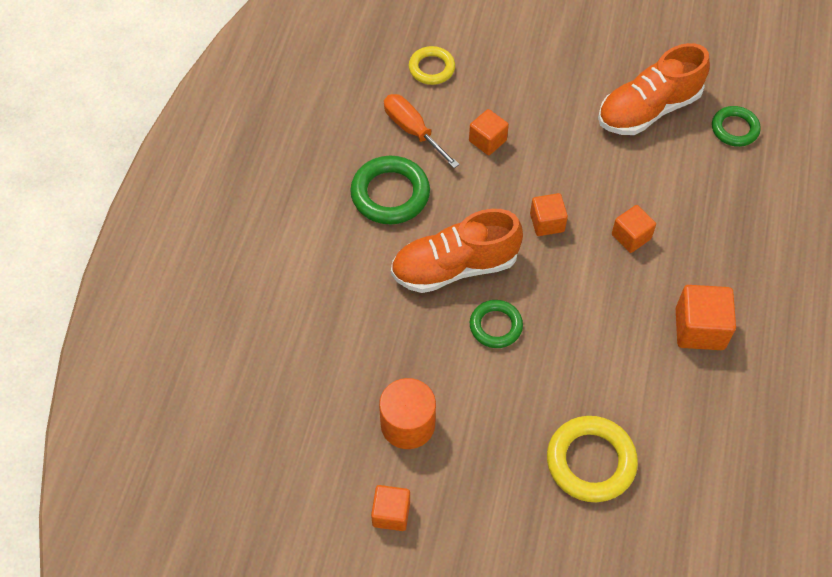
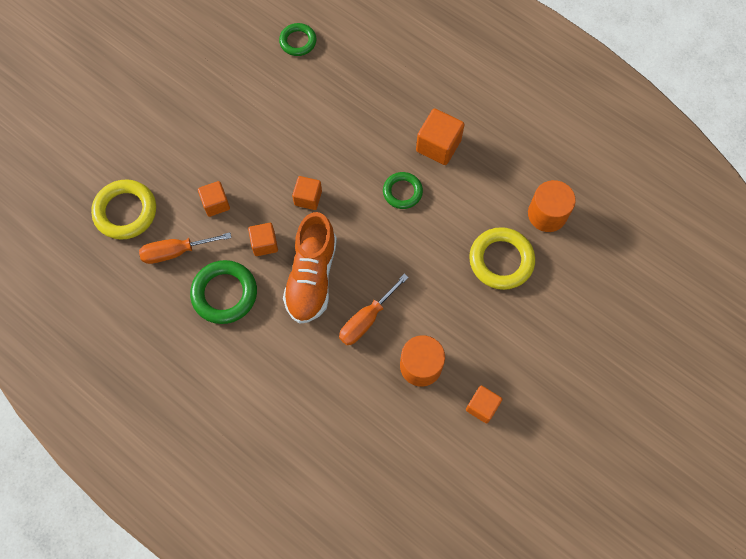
camera: 65 degrees left, 10 degrees up
yellow ring [409,46,455,85] -> yellow ring [91,179,156,240], size x1.59
green ring [470,300,523,348] -> green ring moved to [383,172,423,209]
orange shoe [598,43,710,135] -> none
orange cube [612,205,656,253] -> orange cube moved to [248,223,278,256]
none -> orange screwdriver [339,274,409,345]
none -> orange cylinder [528,180,576,232]

